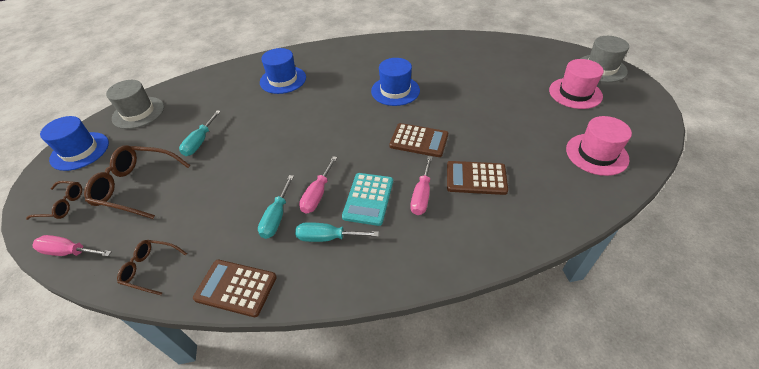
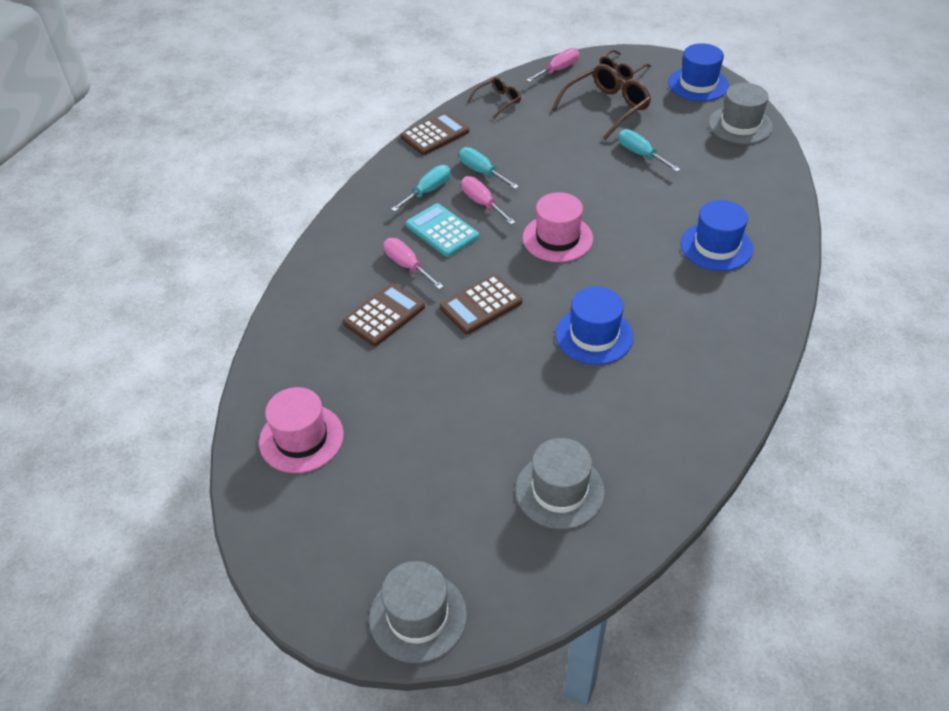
camera: 125 degrees right, 0 degrees up
pink hat [549,59,604,109] -> pink hat moved to [523,192,593,262]
none -> grey hat [515,438,605,529]

